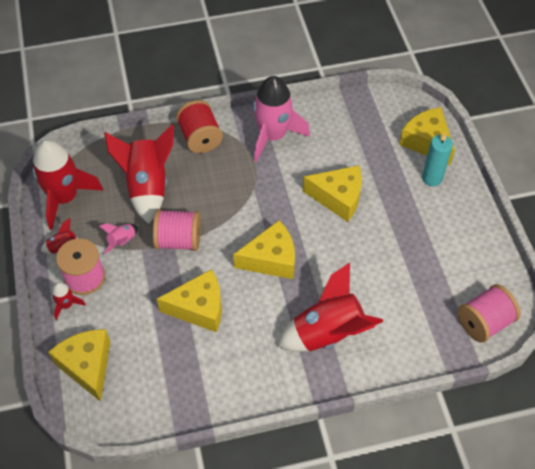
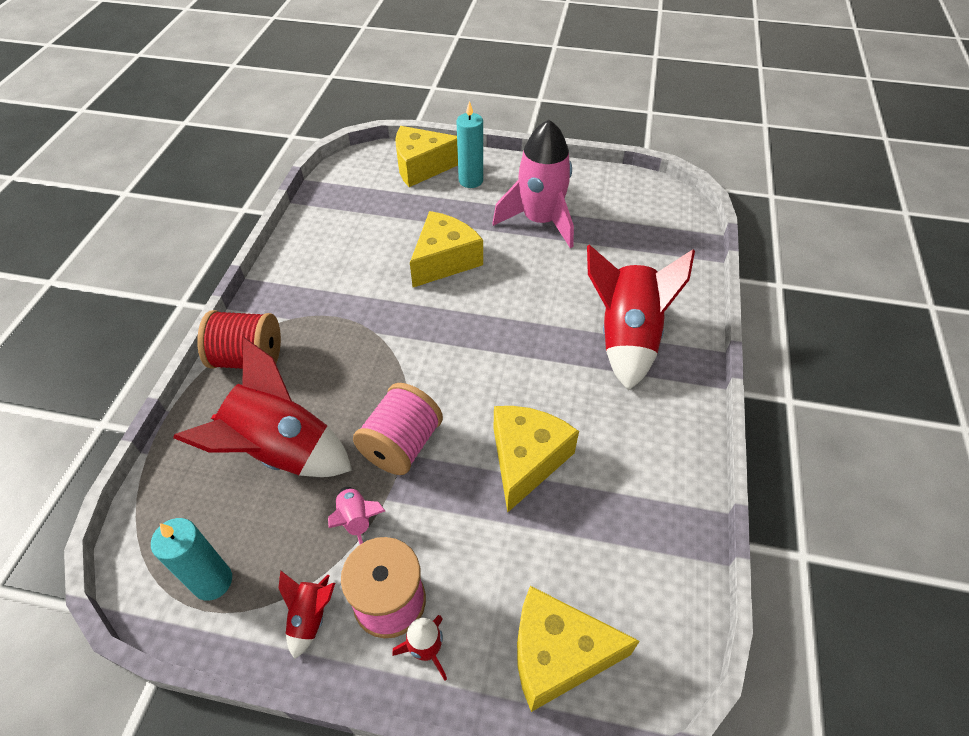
camera: 65 degrees left, 5 degrees down
red rocket [32,140,103,230] -> turquoise candle [151,518,232,601]
yellow cheese [233,220,295,279] -> none
pink rocket [253,76,310,163] -> pink rocket moved to [492,119,574,248]
pink spool [458,284,521,343] -> none

